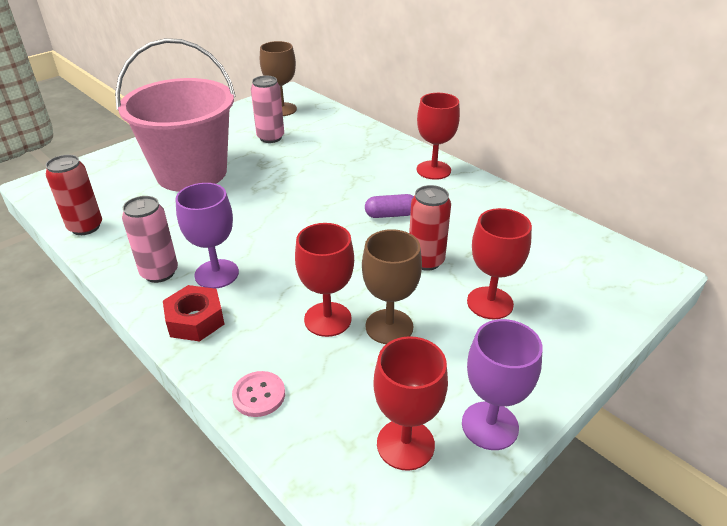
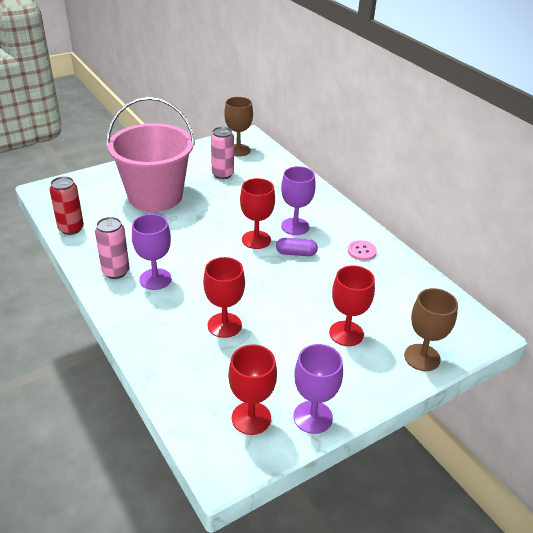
camera: 10 degrees right, 0 degrees up
red nut [163,285,224,341] -> none
pink button [232,371,285,417] -> pink button moved to [348,240,377,261]
brown goblet [362,229,422,344] -> brown goblet moved to [404,288,458,371]
red can [409,185,451,271] -> none
red goblet [417,93,460,180] -> red goblet moved to [240,178,275,249]
none -> purple goblet [281,166,316,235]

